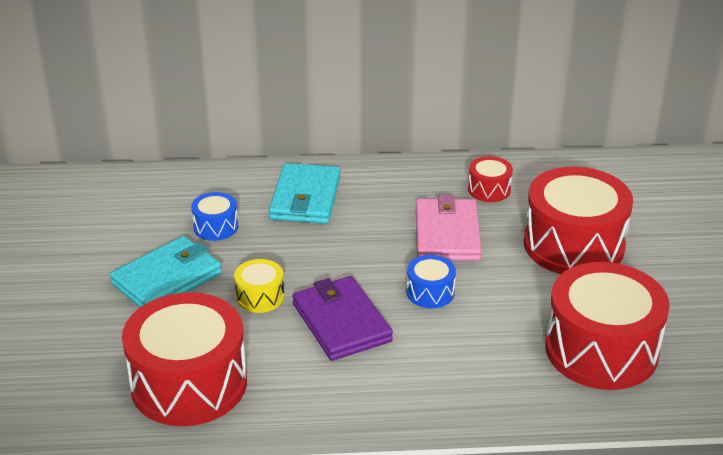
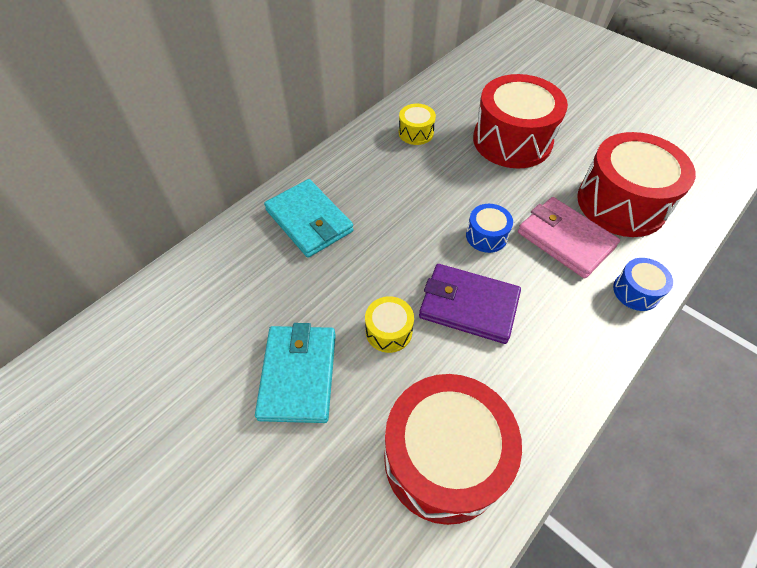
camera: 45 degrees left, 20 degrees up
blue drum [191,192,238,241] -> blue drum moved to [613,258,673,311]
pink wallet [416,195,482,261] -> pink wallet moved to [518,197,620,279]
red drum [468,156,513,202] -> yellow drum [399,104,436,145]

